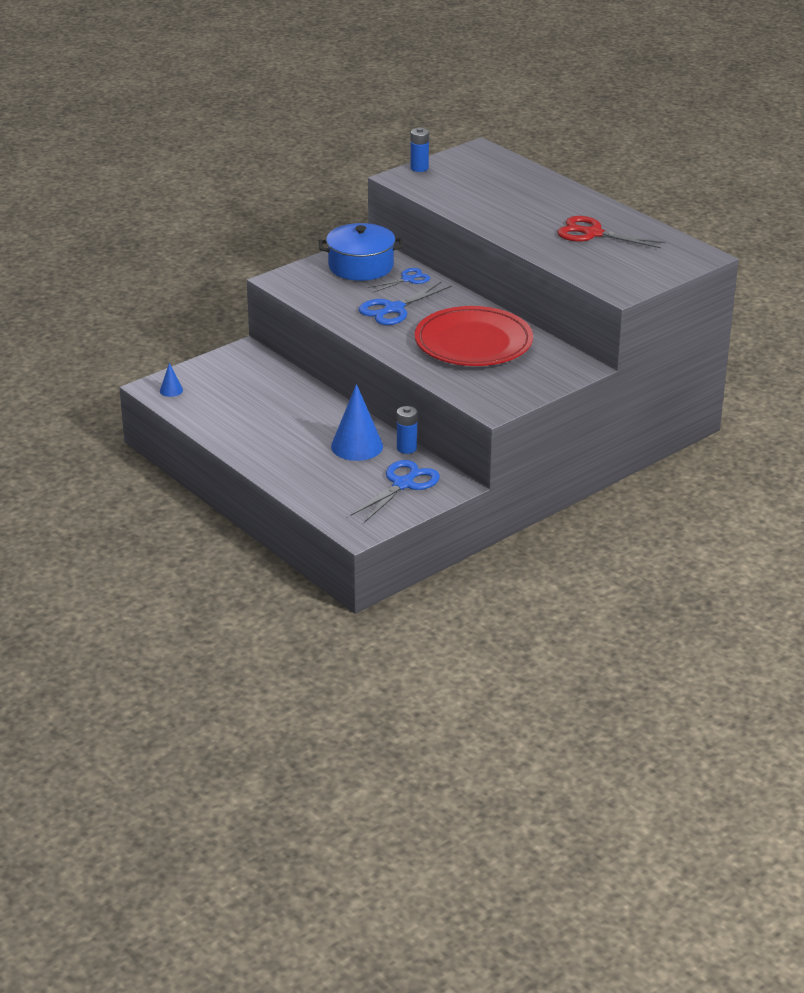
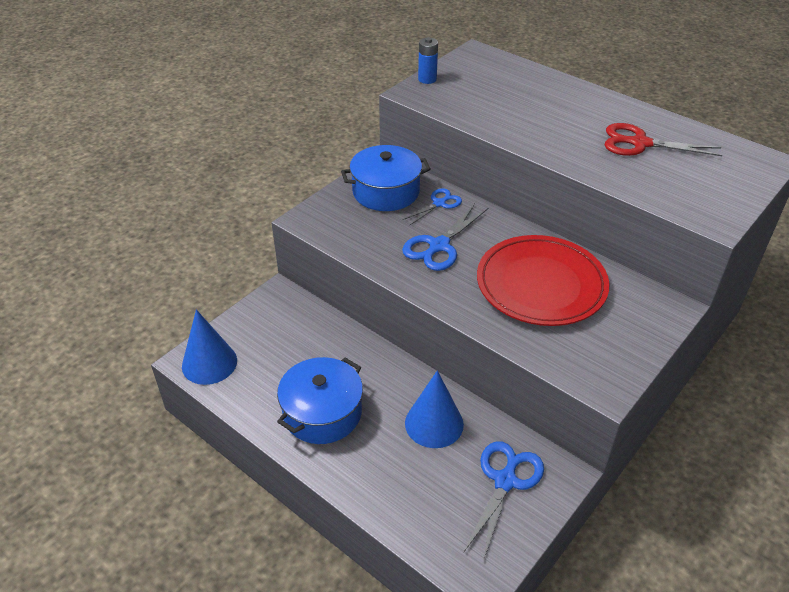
camera: 10 degrees left, 10 degrees up
blue cone [160,363,183,397] -> blue cone [182,310,237,385], size x2.14
blue battery [397,406,417,454] -> none
none -> blue pot [277,357,363,444]

